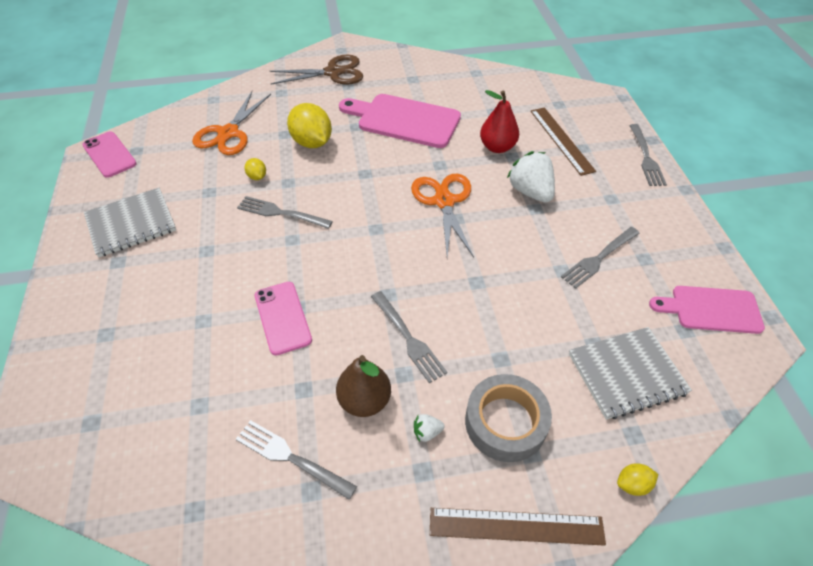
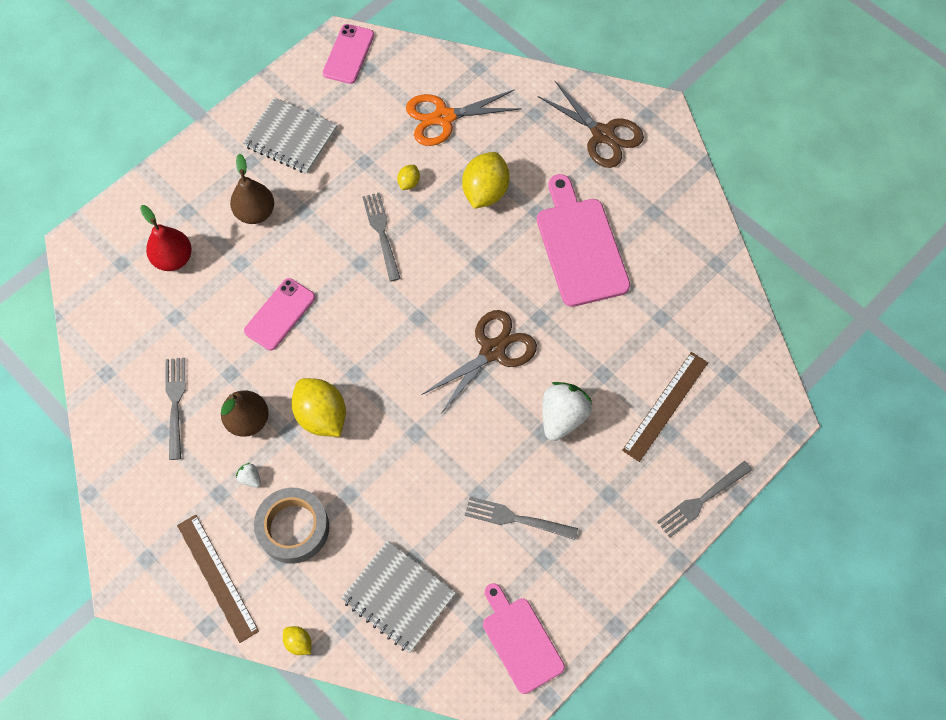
camera: 55 degrees right, 15 degrees up
grey fork [371,291,447,384] -> yellow lemon [291,378,346,437]
orange scissors [411,174,474,257] -> brown scissors [421,310,537,415]
red pear [480,90,519,153] -> red pear moved to [140,205,192,271]
none -> brown pear [230,153,274,224]

